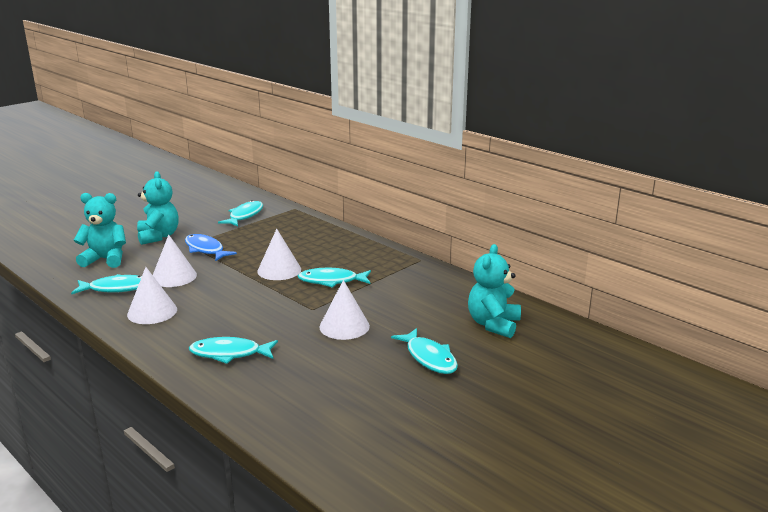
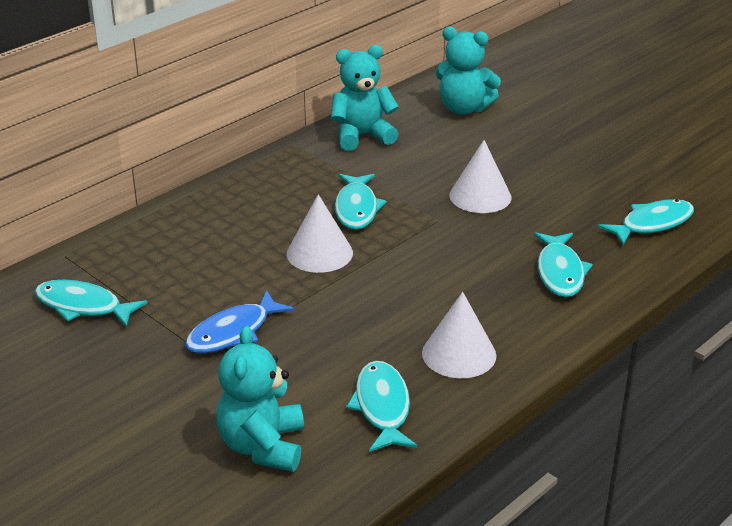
camera: 90 degrees left, 10 degrees up
turquoise teddy bear [137,171,179,245] -> turquoise teddy bear moved to [331,45,399,151]
white cone [153,235,197,287] -> none
turquoise fish [391,328,458,374] -> turquoise fish moved to [598,199,694,245]

